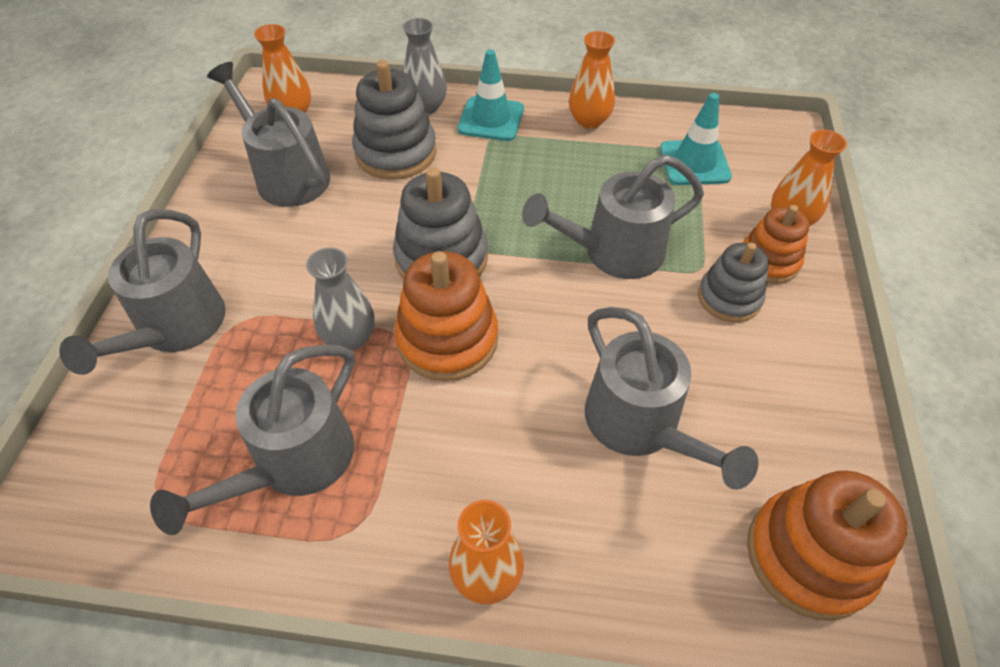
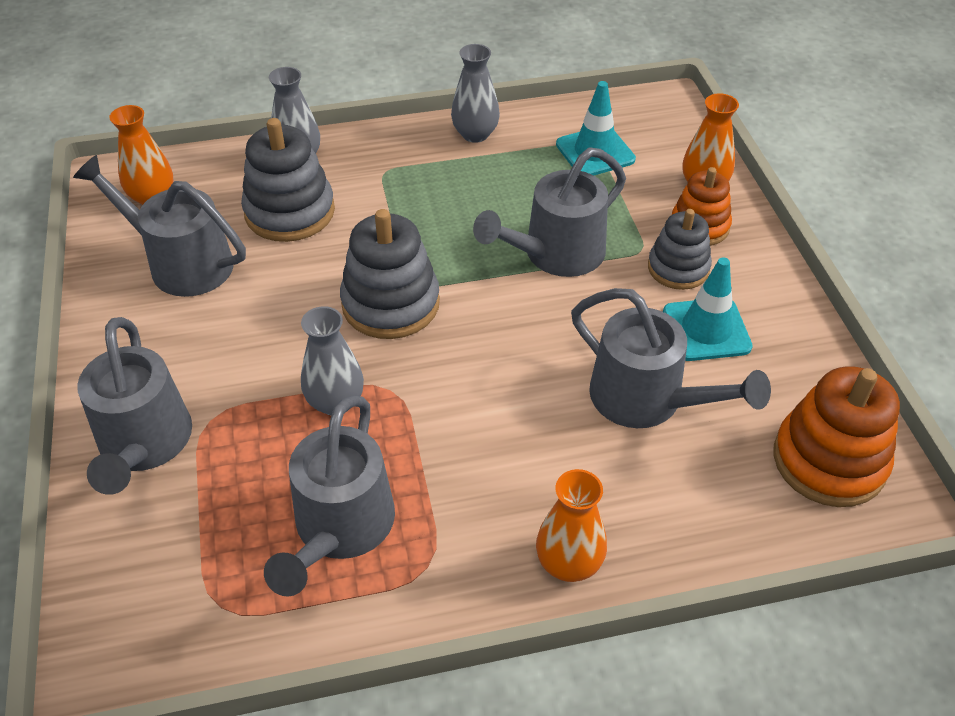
camera: 20 degrees left, 5 degrees down
orange stacking toy [394,251,498,381] -> none
turquoise traffic cone [457,49,524,141] -> turquoise traffic cone moved to [663,257,753,361]
orange vase [569,31,615,129] -> grey vase [451,44,500,143]

